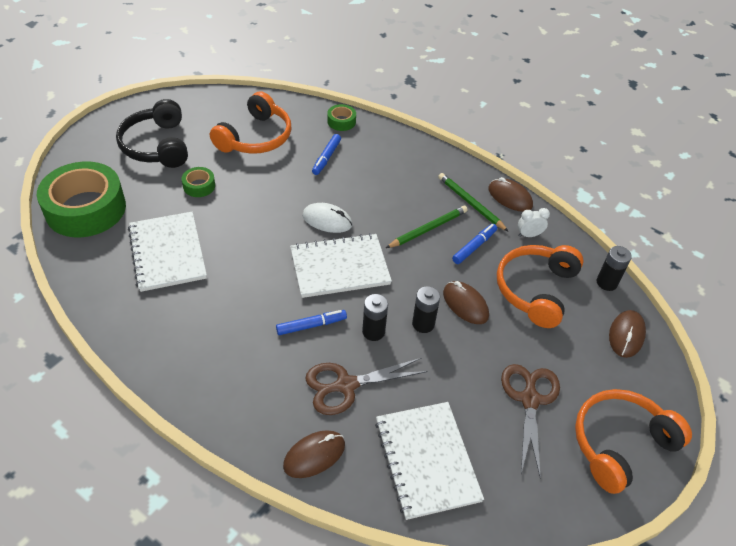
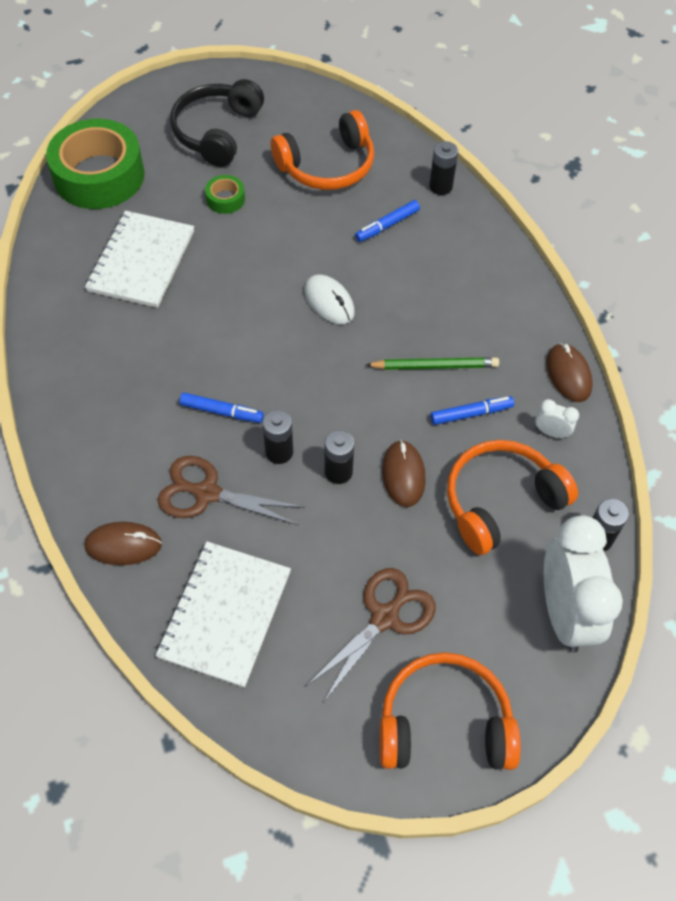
camera: 35 degrees right, 10 degrees up
white notebook [290,233,392,298] -> none
green tape [327,104,356,131] -> black battery [429,141,458,195]
green pencil [438,173,509,232] -> none
brown mouse [609,310,646,358] -> white clock [544,515,623,653]

